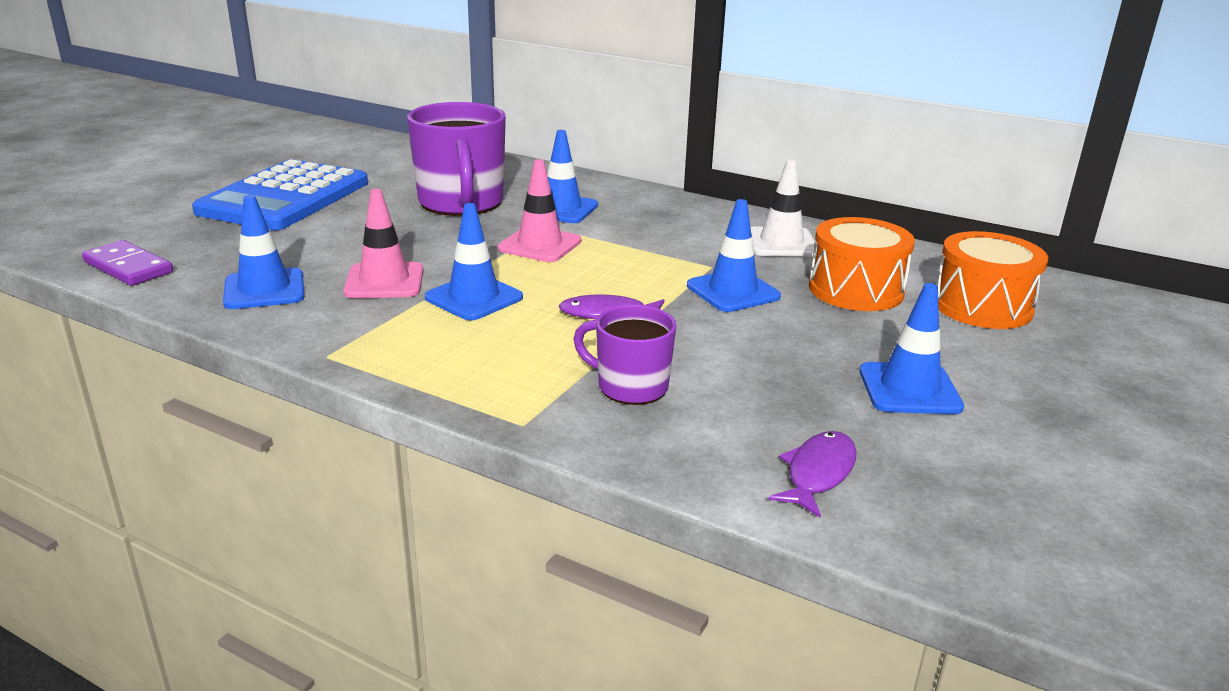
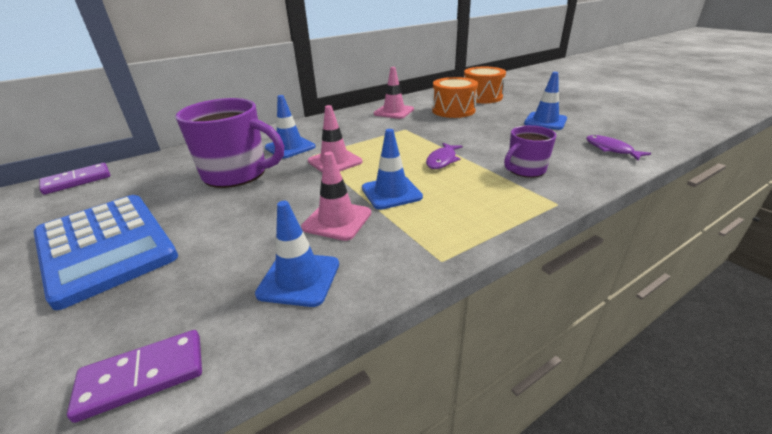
camera: 60 degrees left, 5 degrees up
blue traffic cone [687,199,781,312] -> none
white traffic cone [751,159,816,257] -> pink traffic cone [374,67,414,119]
none -> purple domino [40,163,110,195]

